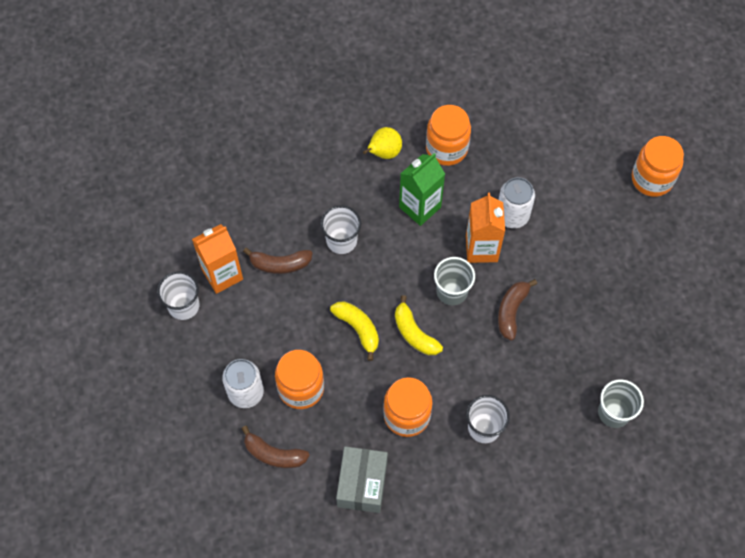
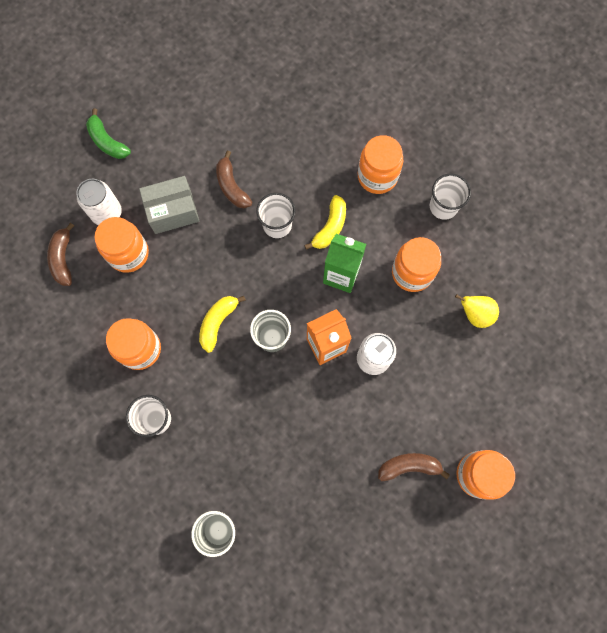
camera: 65 degrees right, 10 degrees up
white cup [157,271,199,320] -> white cup moved to [430,174,471,220]
orange carton [192,224,243,294] -> none
yellow banana [330,301,379,361] -> yellow banana moved to [304,195,346,250]
grey box [336,446,388,513] -> grey box moved to [139,176,199,234]
yellow pear [363,127,402,159] -> yellow pear moved to [455,294,499,328]
brown banana [498,279,537,340] -> brown banana moved to [378,453,450,481]
none -> green banana [86,108,131,159]
none -> orange jar [358,135,403,194]

